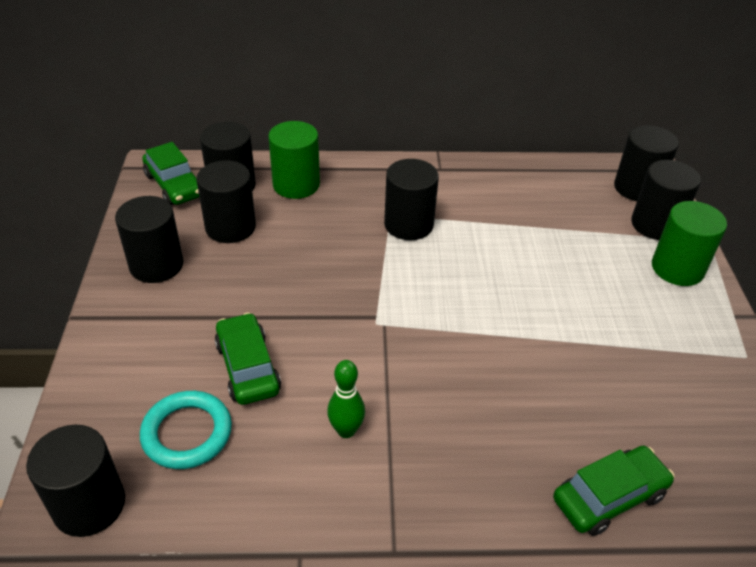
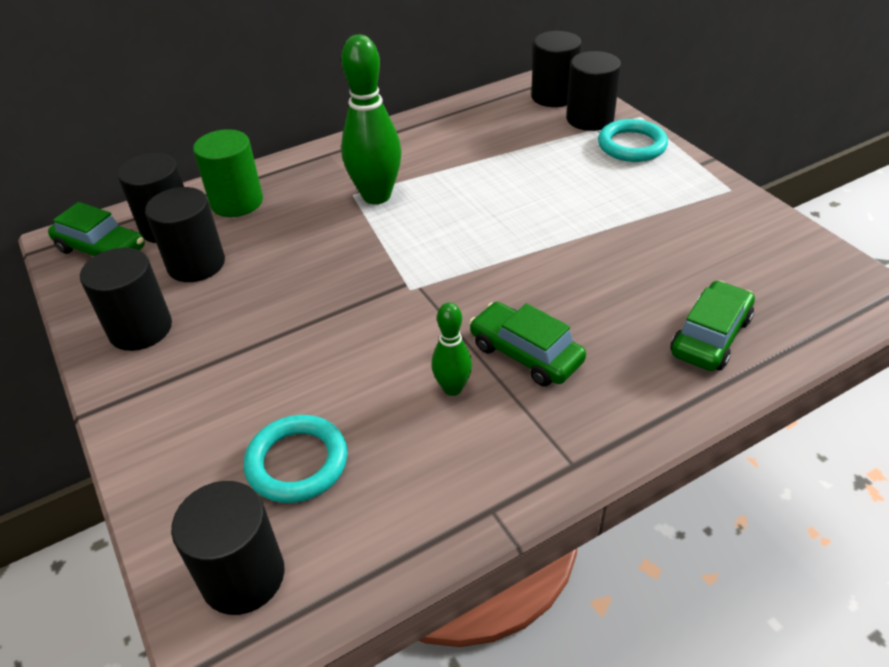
camera: 25 degrees left, 0 degrees up
green car [215,313,281,405] -> green car moved to [469,302,586,386]
black cylinder [384,159,439,240] -> green bowling pin [341,35,401,204]
green cylinder [652,201,727,286] -> turquoise ring [598,119,668,162]

